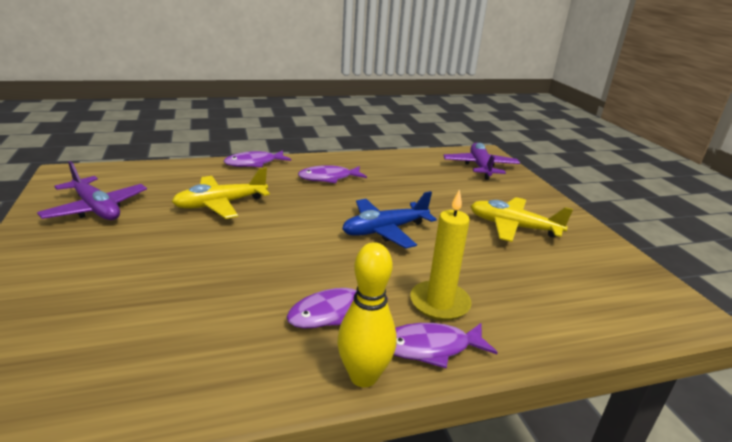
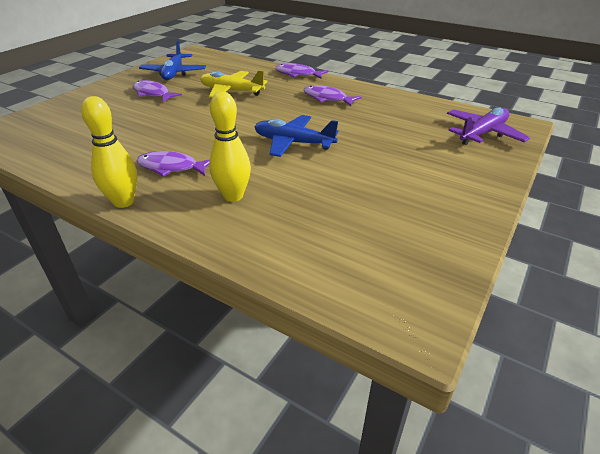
camera: 50 degrees right, 10 degrees up
purple plane [37,161,147,220] -> blue plane [139,40,206,80]
purple fish [394,323,498,369] -> purple fish moved to [133,80,182,102]
yellow candle [410,189,471,321] -> yellow bowling pin [209,92,251,202]
yellow plane [470,197,573,242] -> none

